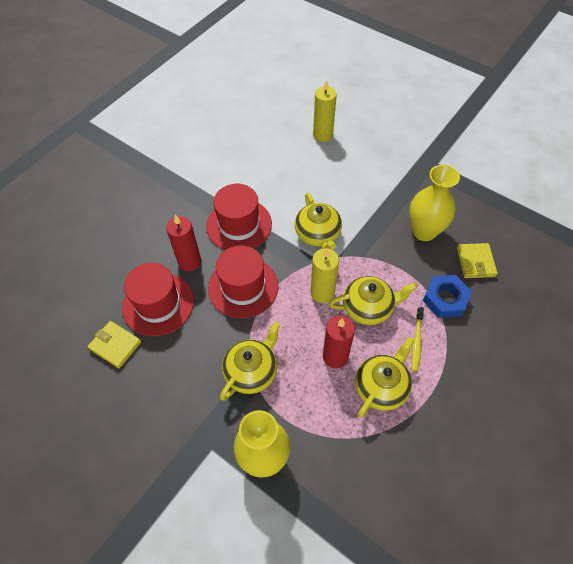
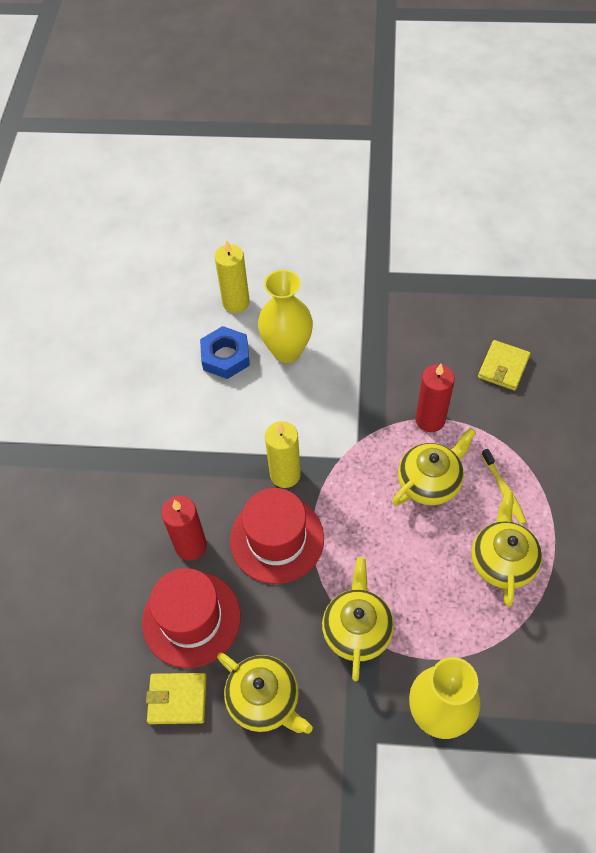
camera: 30 degrees left, 0 degrees up
red hat [206,184,272,250] -> none
yellow teapot [295,193,342,250] -> yellow teapot moved to [217,652,313,734]
yellow candle [311,248,339,303] -> yellow candle moved to [265,421,301,488]
red candle [323,315,355,368] -> red candle moved to [416,364,455,432]
yellow vase [409,164,460,241] -> yellow vase moved to [258,270,313,363]
blue nut [423,275,472,318] -> blue nut moved to [200,326,250,379]
yellow wallet [457,243,498,278] -> yellow wallet turned 60 degrees clockwise [478,340,530,391]

